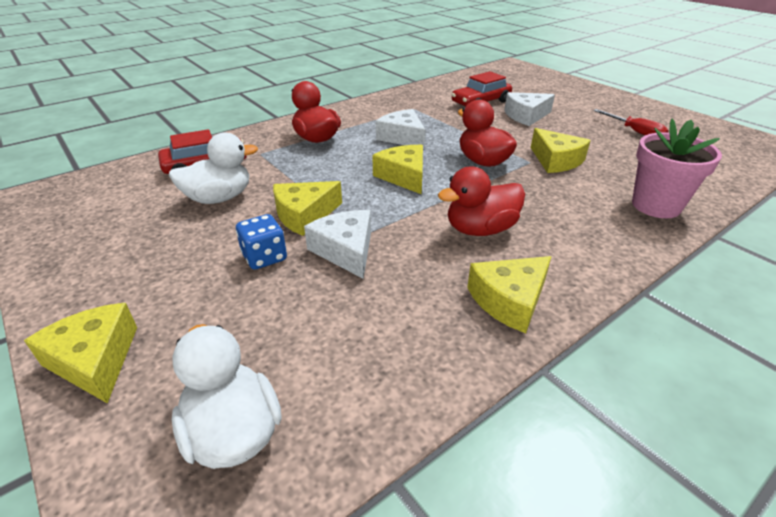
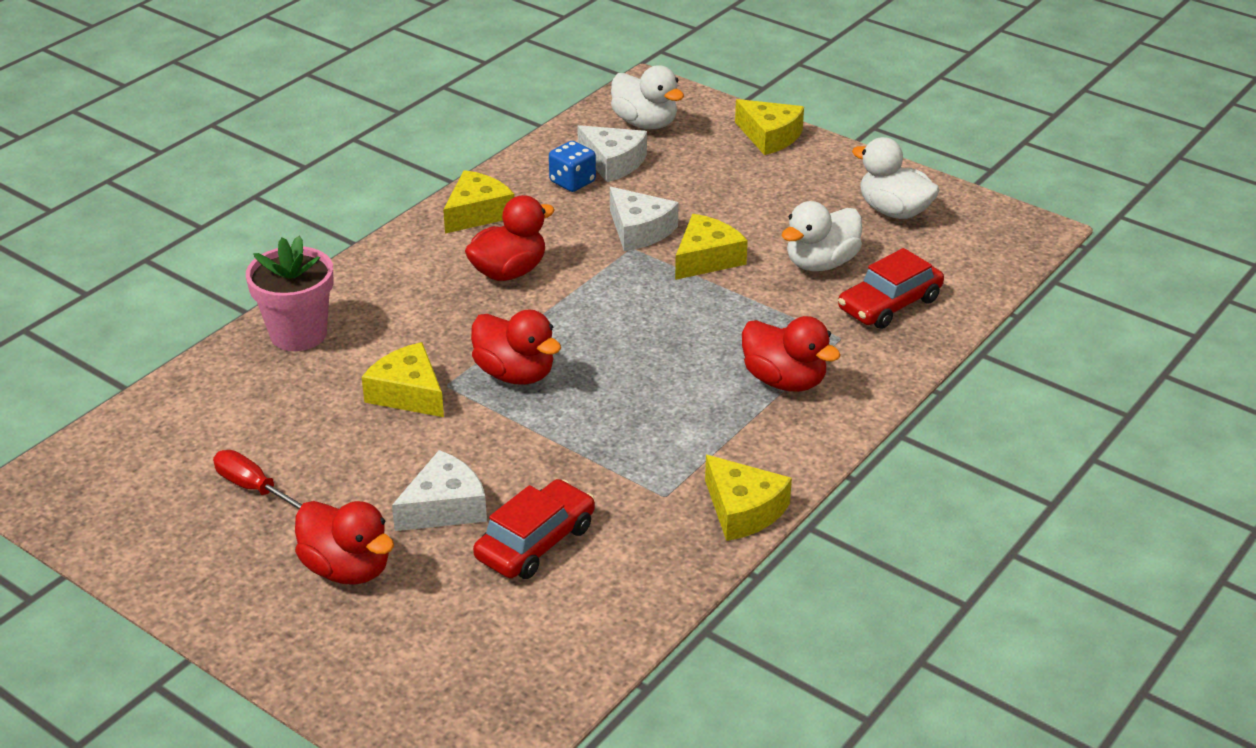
camera: 165 degrees right, 0 degrees up
blue dice [236,214,287,270] -> blue dice moved to [549,141,596,192]
yellow cheese [372,145,423,194] -> yellow cheese moved to [705,455,792,541]
white cheese [376,109,425,149] -> white cheese moved to [577,125,647,182]
none -> red duck [295,501,394,585]
none -> white duck [852,137,939,219]

